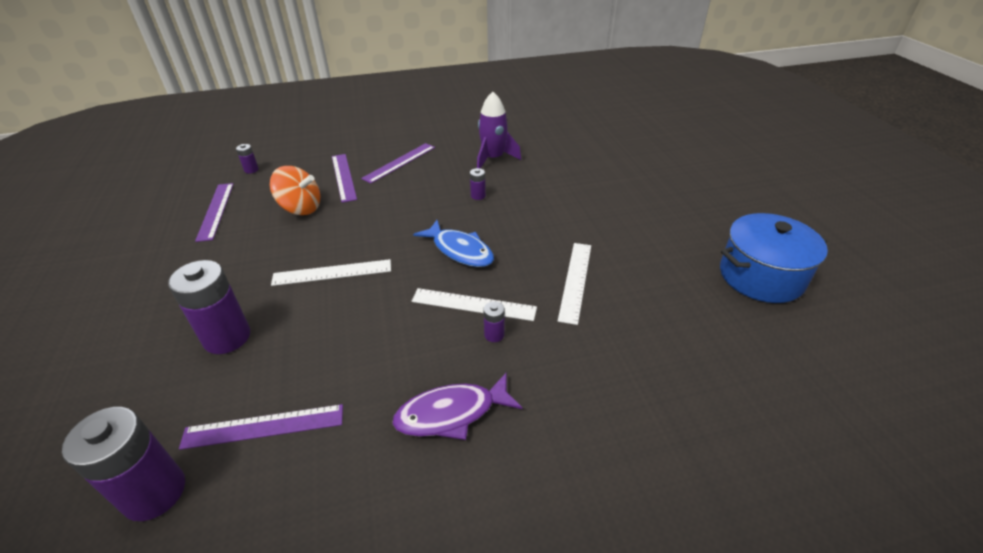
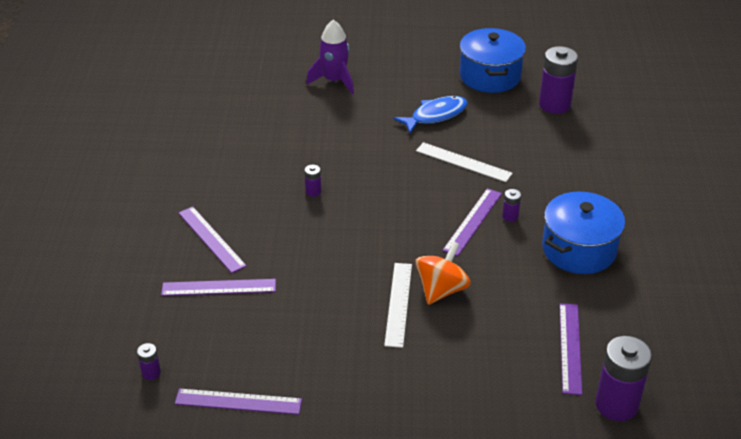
camera: 75 degrees left, 0 degrees up
purple battery [168,260,250,354] -> purple battery moved to [539,46,578,114]
orange spinning top [270,166,320,215] -> orange spinning top moved to [415,241,471,305]
purple fish [392,372,523,440] -> blue pot [542,191,625,274]
white ruler [412,288,537,321] -> purple ruler [442,188,502,256]
blue fish [413,220,494,267] -> blue fish moved to [394,96,468,133]
purple rocket [477,92,521,169] -> purple rocket moved to [306,20,354,94]

